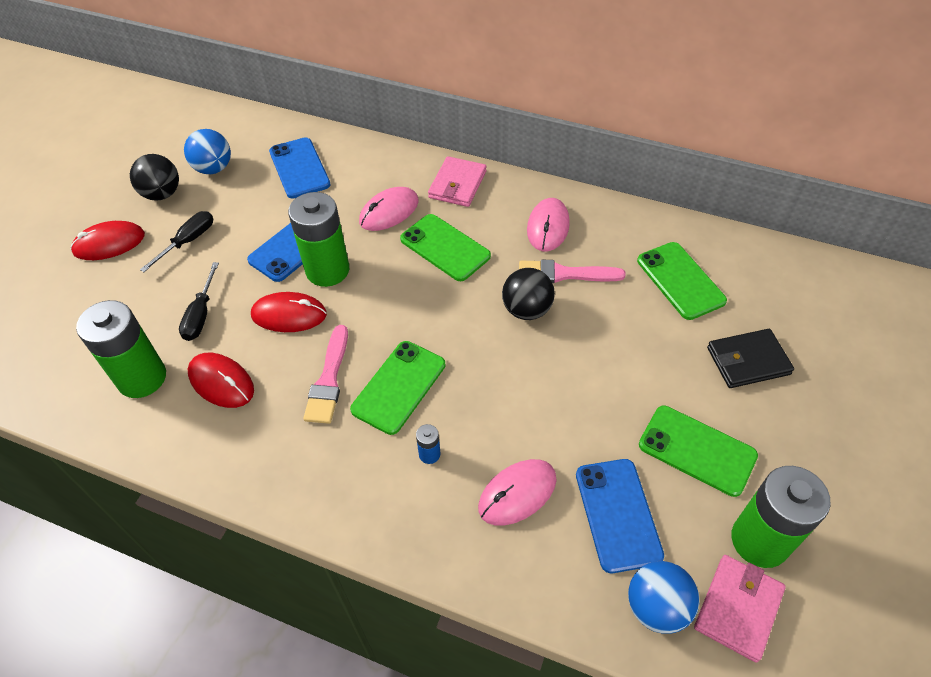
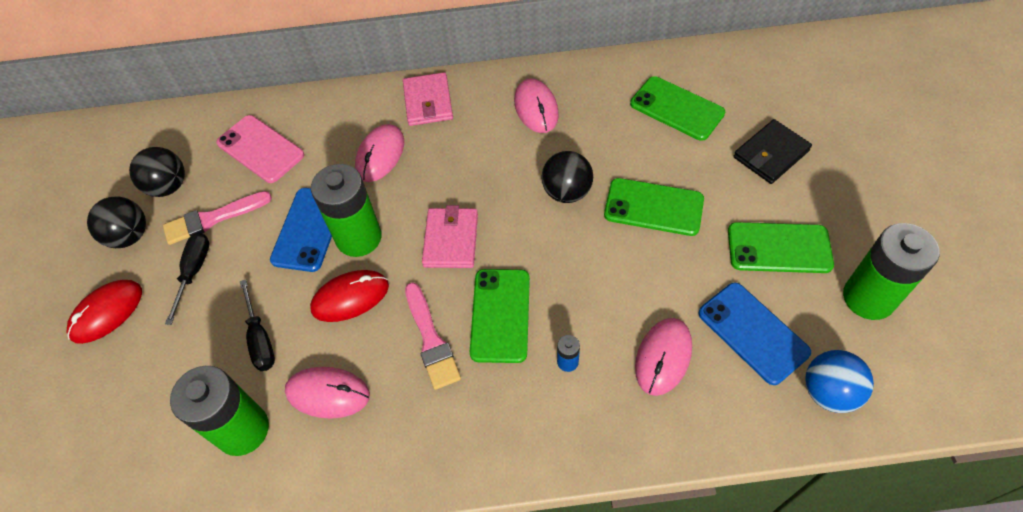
camera: 25 degrees left, 5 degrees up
blue ball [184,129,231,174] -> black ball [129,147,185,197]
red mouse [188,353,254,408] -> pink mouse [285,367,370,419]
blue phone [269,138,330,199] -> pink phone [216,115,304,183]
green phone [400,214,491,281] -> green phone moved to [604,178,704,236]
pink brush [519,260,626,283] -> pink brush moved to [163,191,272,245]
pink wallet [694,555,786,663] -> pink wallet moved to [422,205,478,268]

